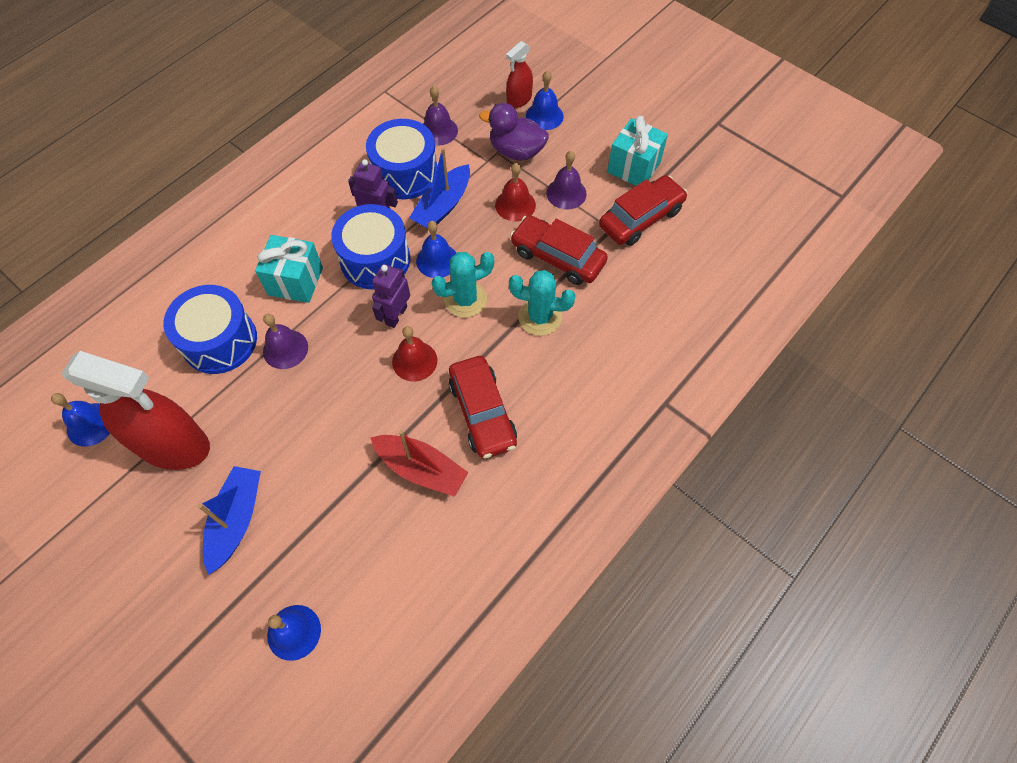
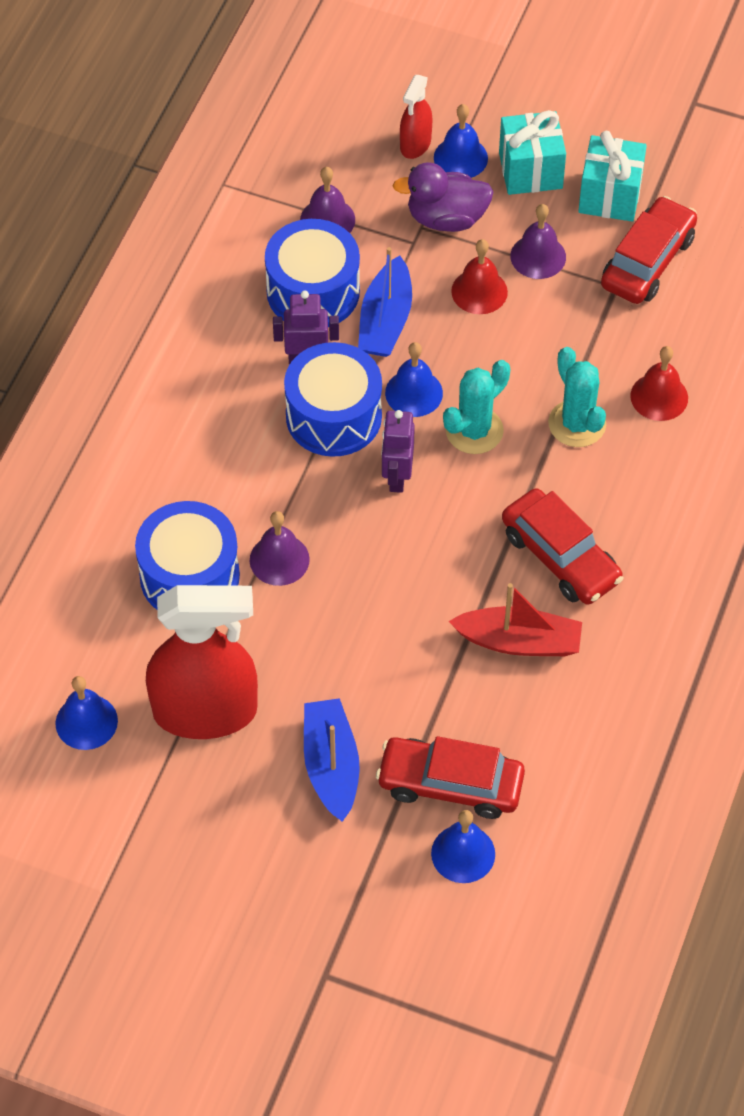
camera: 20 degrees left, 5 degrees down
turquoise gift [255,235,323,303] -> turquoise gift moved to [499,110,566,195]
red bell [392,326,437,381] -> red bell moved to [630,346,688,421]
turquoise cactus [509,270,576,336] -> turquoise cactus turned 75 degrees clockwise [548,347,606,447]
red car [510,215,608,285] -> red car moved to [376,736,525,819]

